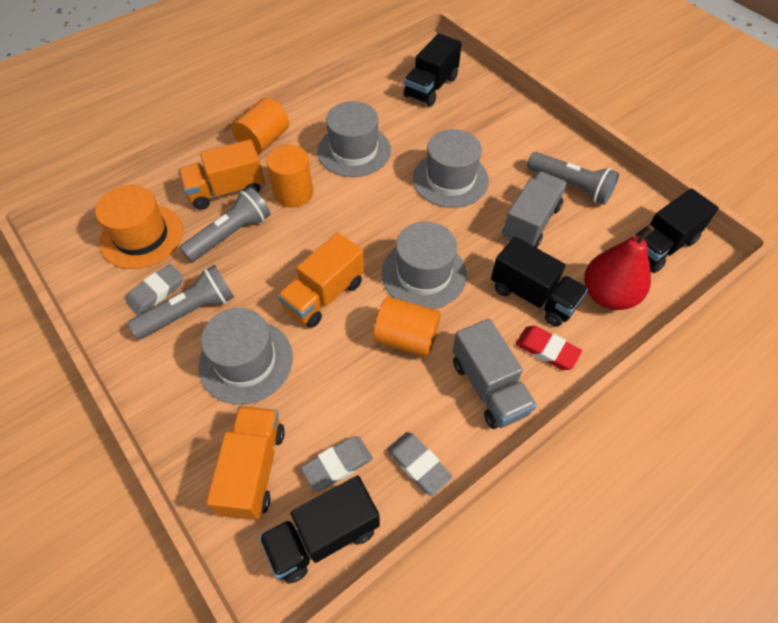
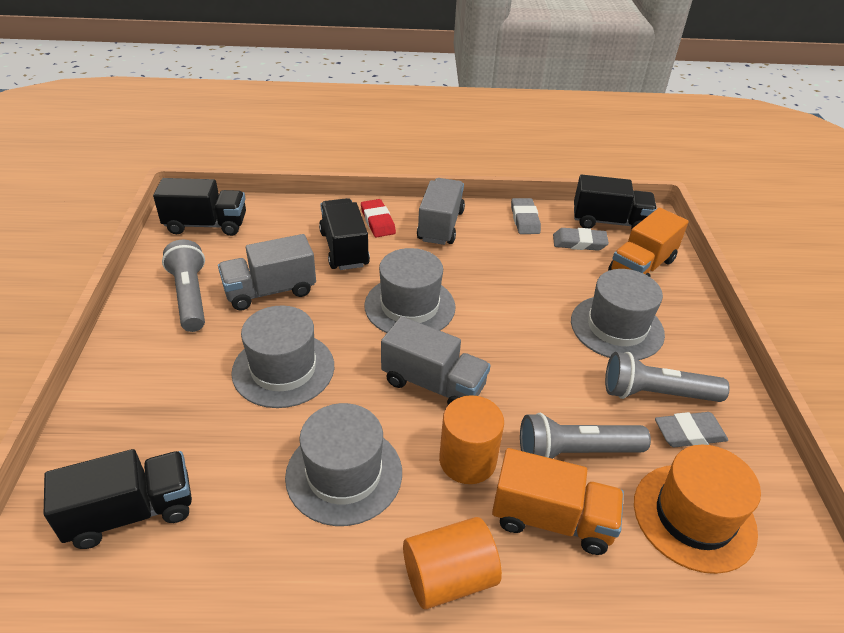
camera: 145 degrees left, 15 degrees down
orange truck [277,233,364,328] -> none
orange cylinder [373,297,441,357] -> none
red pear [584,225,654,310] -> none
none -> grey truck [381,316,491,405]

